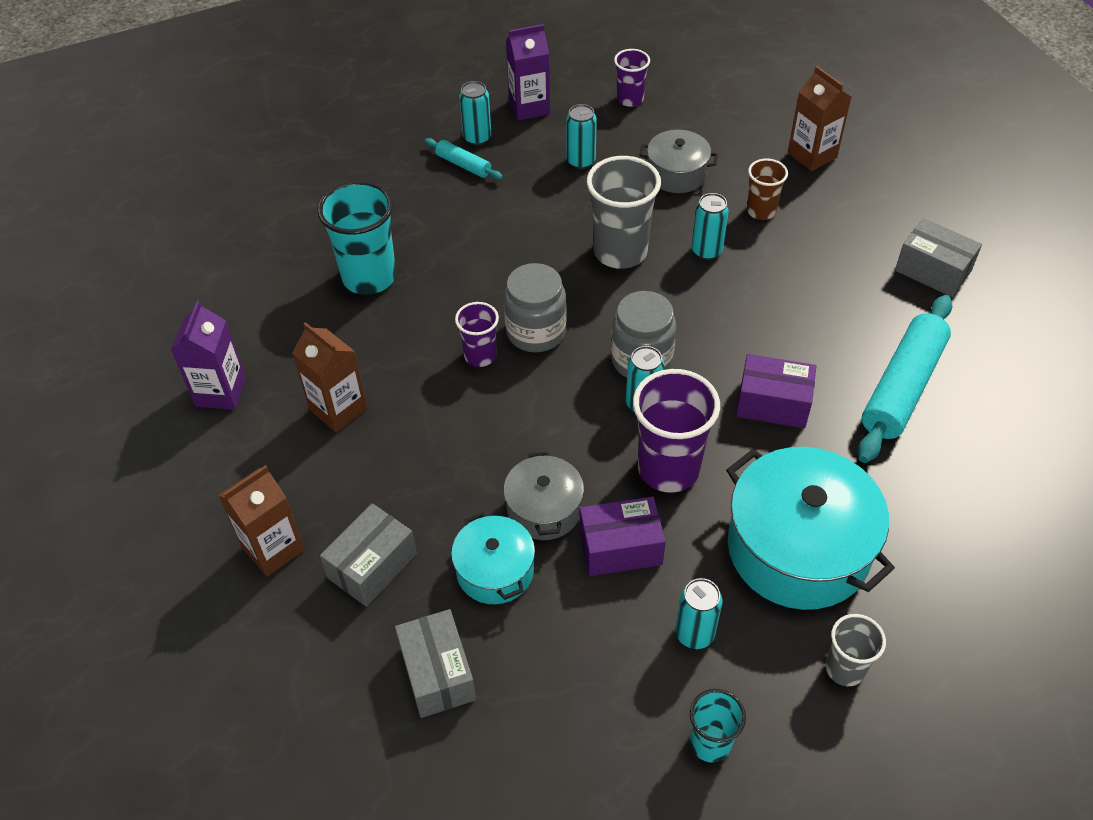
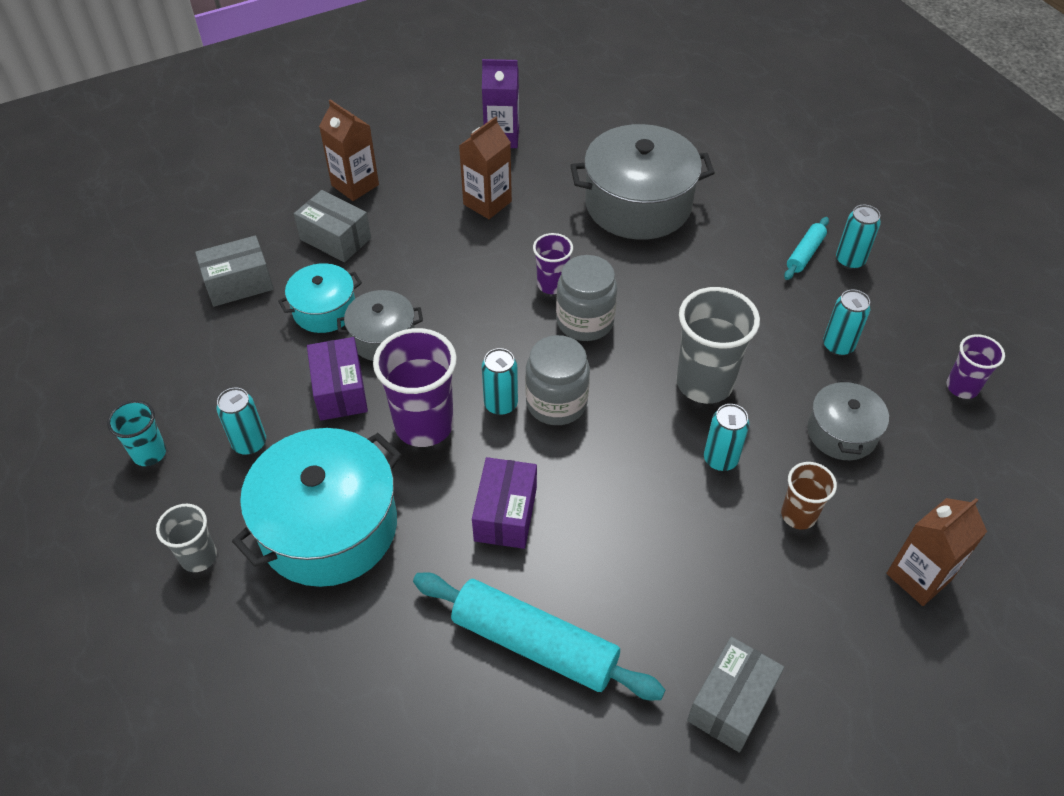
camera: 85 degrees right, 0 degrees up
turquoise cup [317,181,396,295] -> grey pot [570,124,715,240]
purple carton [506,24,550,121] -> none

